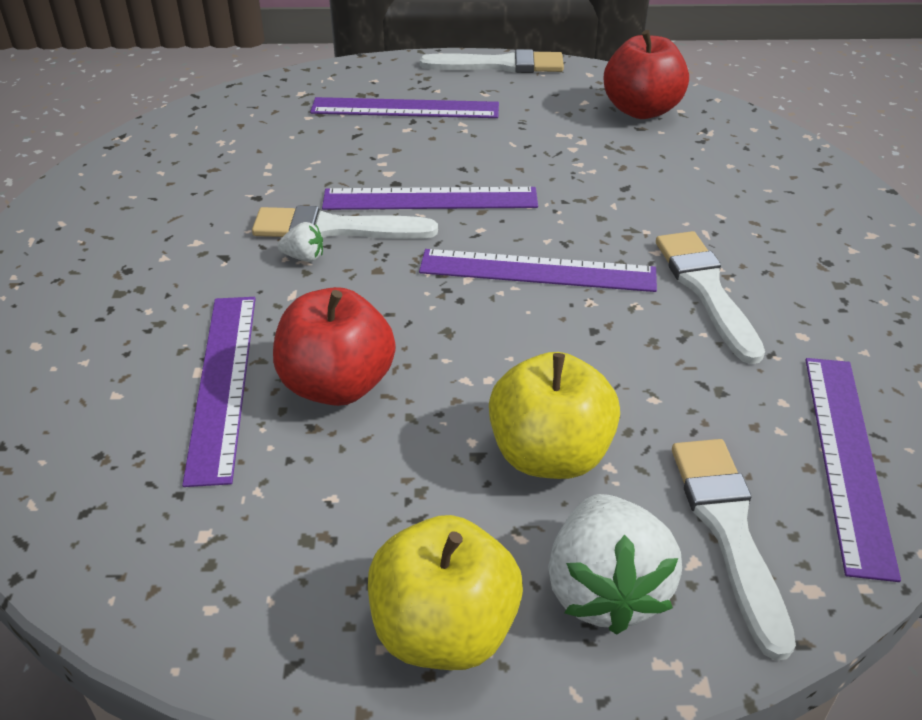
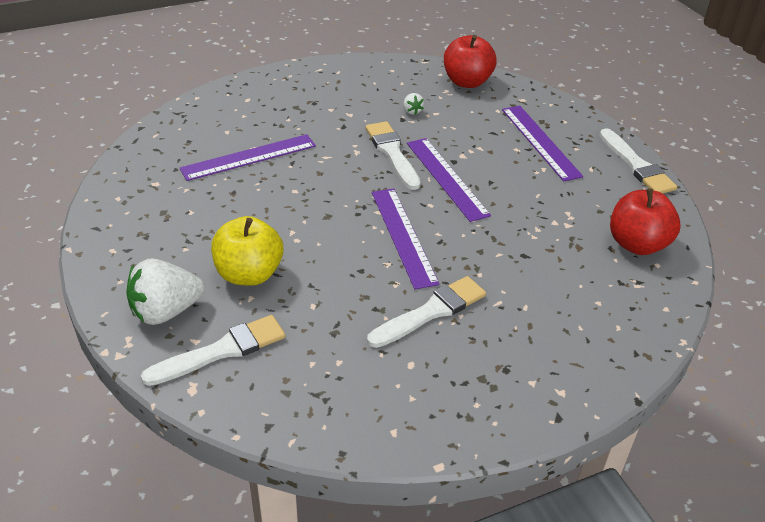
camera: 65 degrees right, 0 degrees up
red apple [273,287,395,406] -> red apple moved to [444,35,497,88]
white strawberry [277,222,323,262] -> white strawberry moved to [403,93,424,115]
yellow apple [368,515,523,670] -> none
purple ruler [805,358,901,582] -> none

